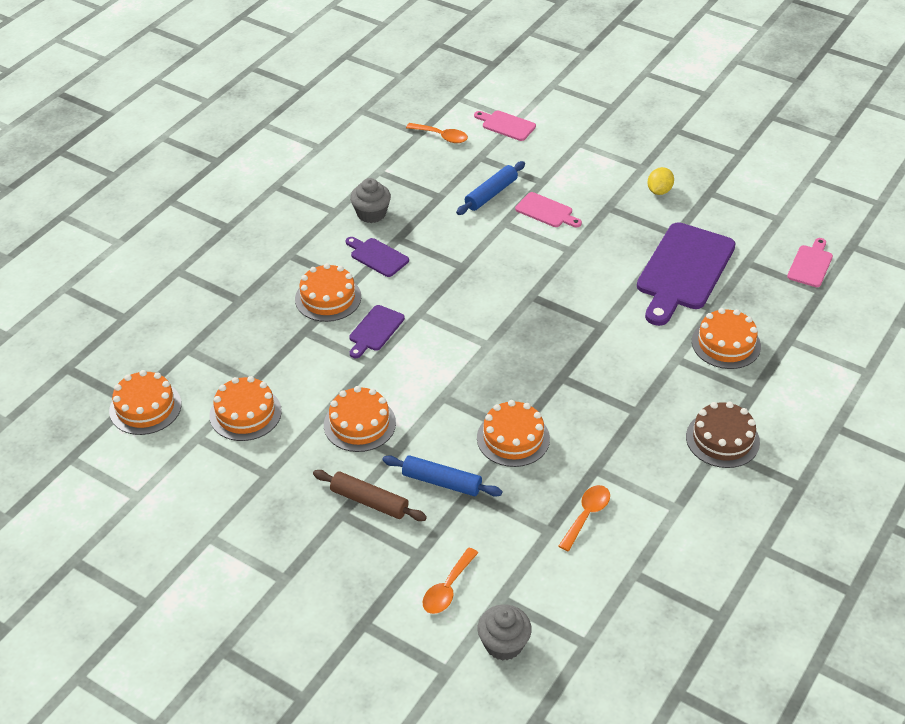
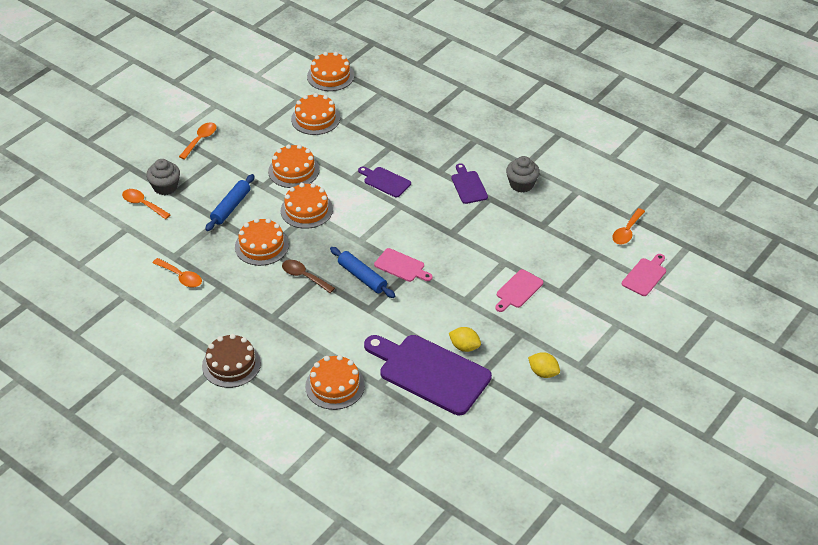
camera: 95 degrees right, 0 degrees up
orange cake [295,263,361,322] -> orange cake moved to [281,183,333,229]
brown rolling pin [313,470,427,521] -> none
purple cutting board [346,237,409,277] -> purple cutting board turned 60 degrees counterclockwise [451,163,488,204]
blue rolling pin [456,161,525,215] -> blue rolling pin moved to [330,247,395,298]
grey cupcake [478,605,532,661] -> grey cupcake moved to [146,159,180,195]
pink cutting board [787,238,833,287] -> pink cutting board moved to [374,248,433,282]
none -> orange spoon [179,122,216,159]
none -> brown spoon [282,260,335,293]
none -> yellow lemon [449,327,481,352]

